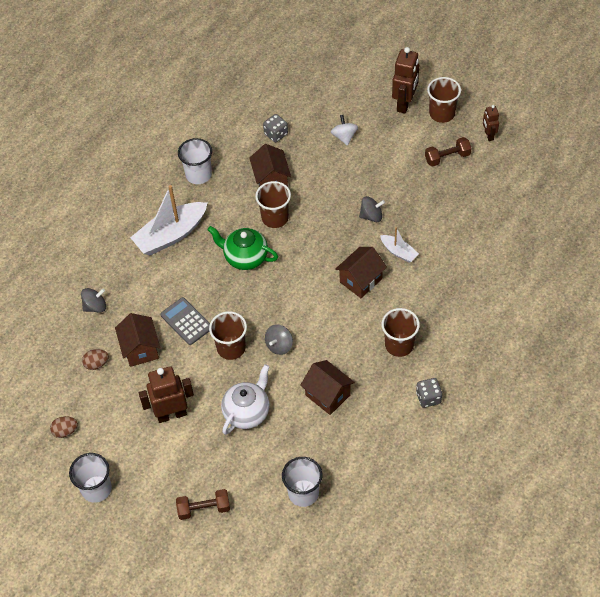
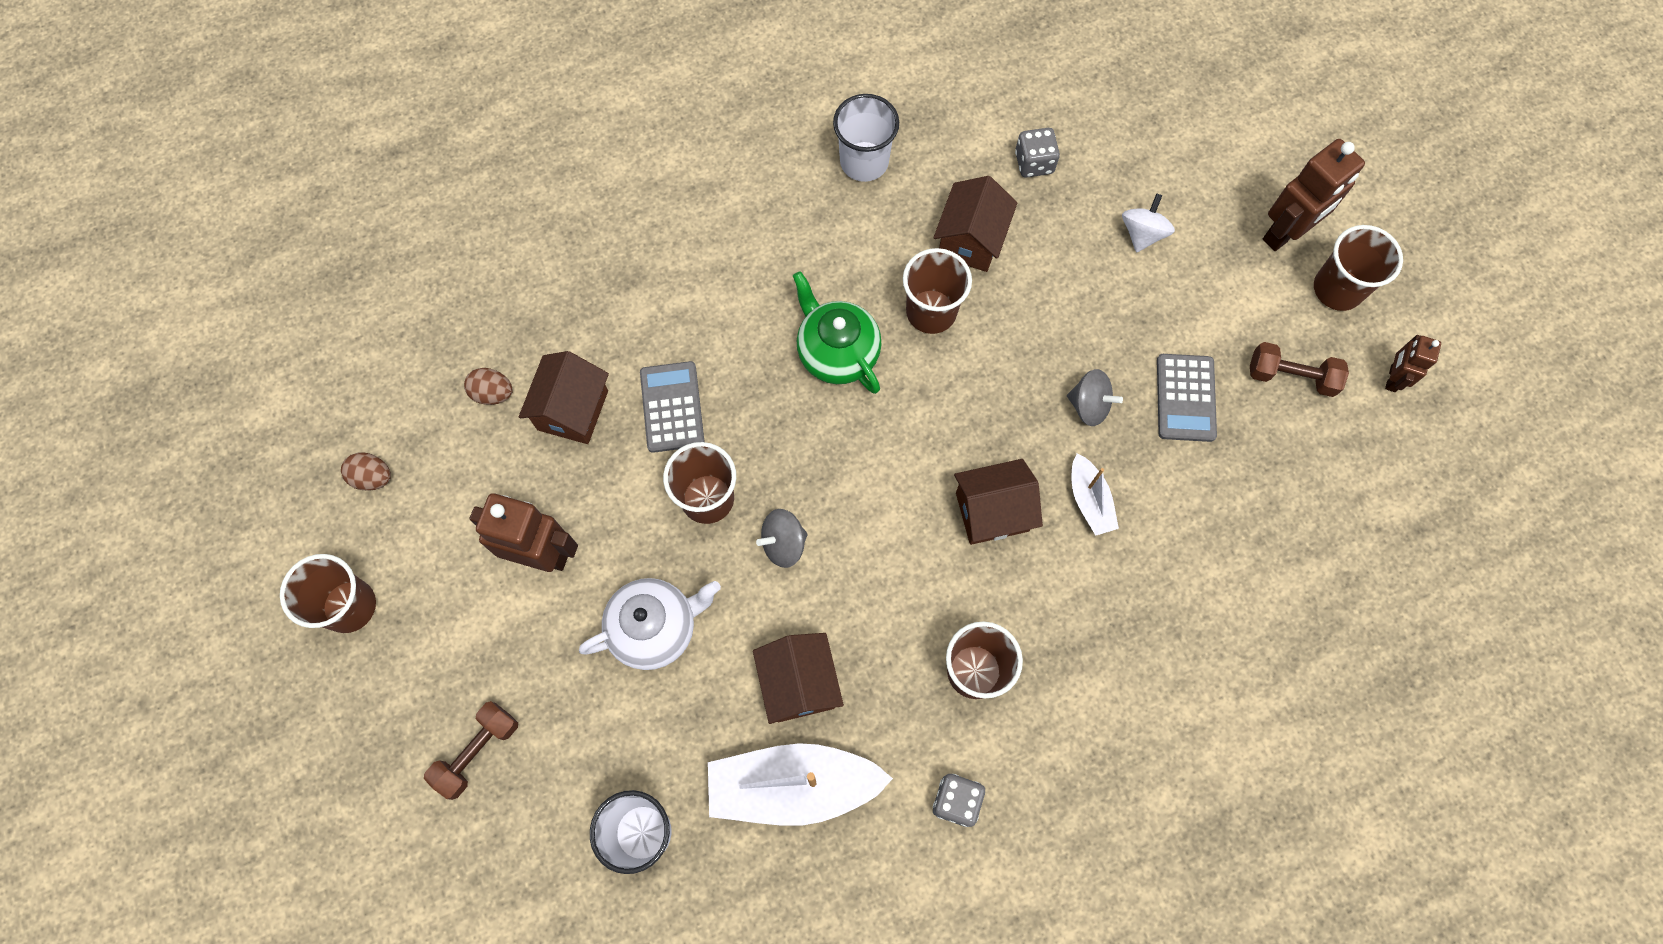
camera: 30 degrees right, 15 degrees up
white cup [69,453,112,503] -> brown cup [280,554,376,633]
grey spinning top [81,288,106,313] -> none
white boat [130,185,207,255] -> white boat moved to [708,743,893,826]
brown dumbbell [176,489,230,520] -> brown dumbbell turned 75 degrees counterclockwise [424,701,518,800]
none -> grey calculator [1157,354,1217,442]

